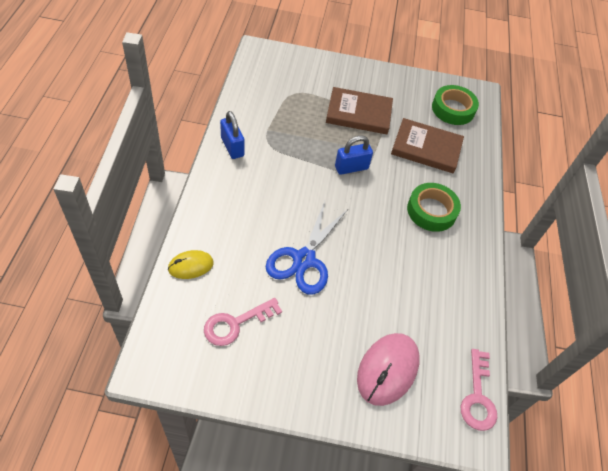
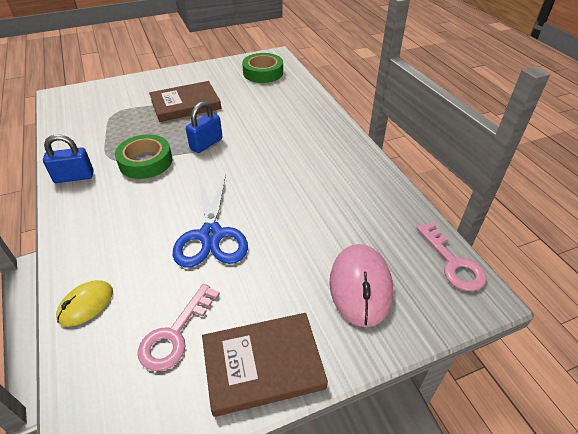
camera: 25 degrees left, 10 degrees down
blue padlock [220,111,245,159] -> blue padlock turned 45 degrees counterclockwise [43,134,94,183]
brown book [391,118,464,173] -> brown book moved to [202,313,328,417]
green tape [407,183,461,232] -> green tape moved to [115,134,172,179]

